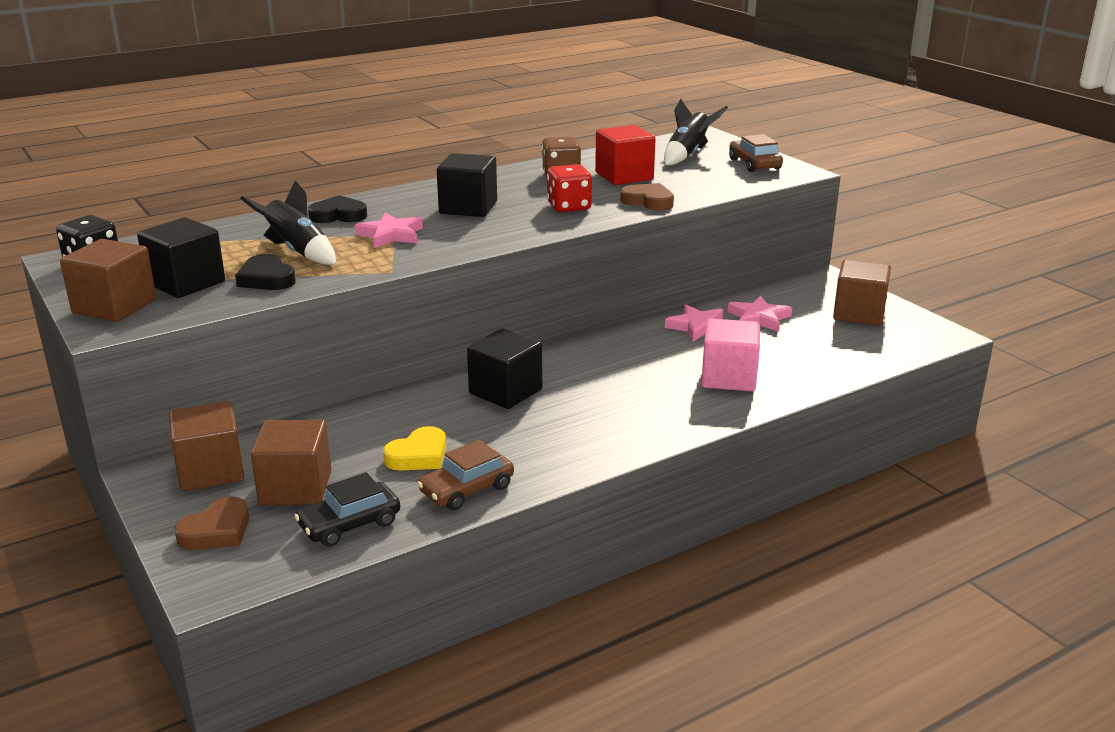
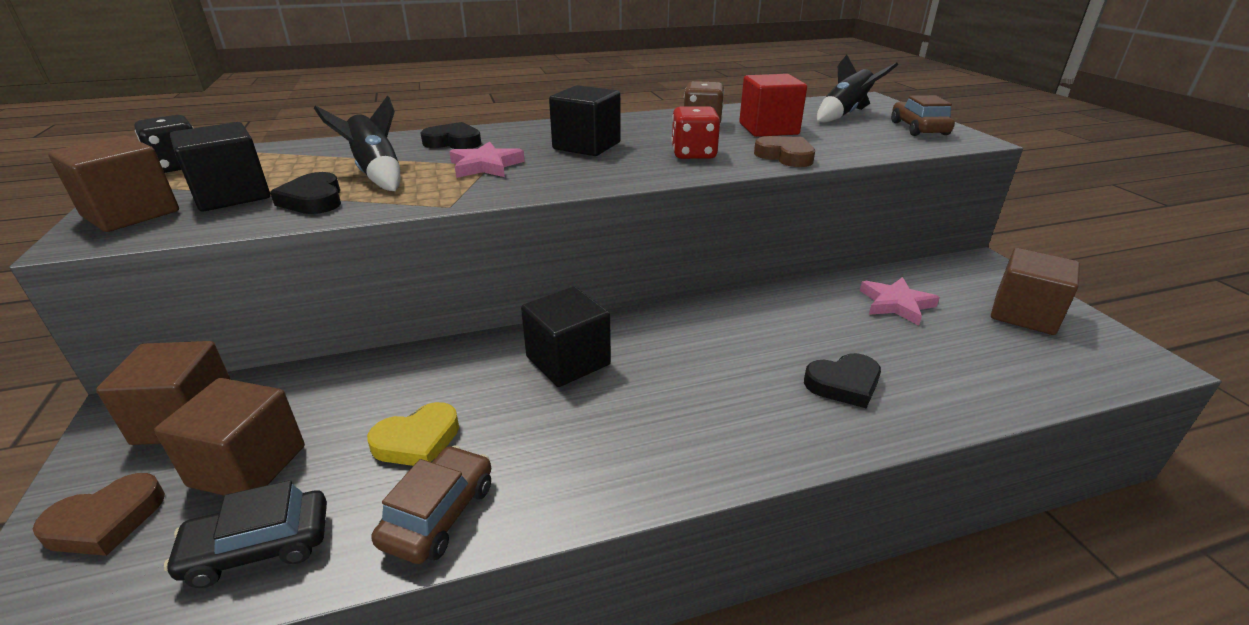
camera: 15 degrees right, 5 degrees up
brown car [417,440,514,511] -> brown car turned 135 degrees clockwise [371,445,491,564]
pink star [665,304,723,342] -> none
pink cube [701,318,760,391] -> black heart [804,353,881,408]

